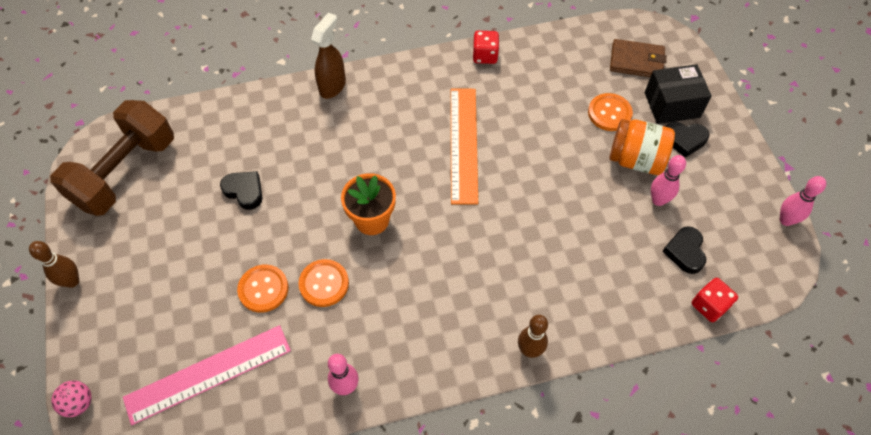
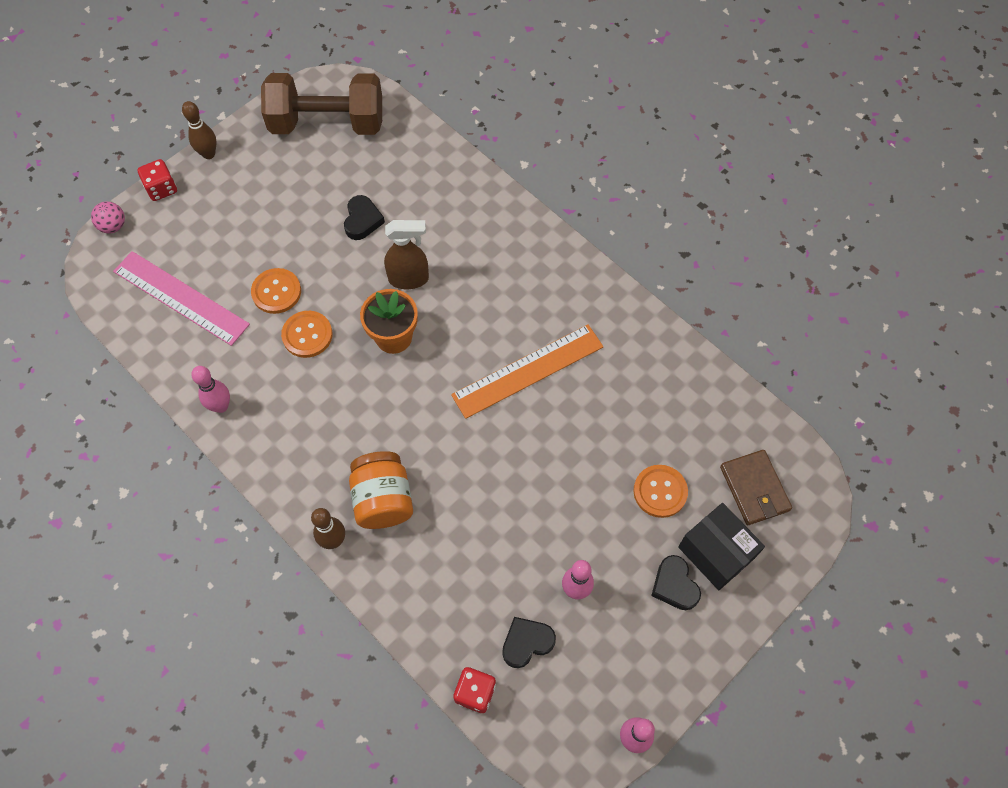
camera: 60 degrees right, 5 degrees up
brown spray bottle [311,12,346,99] -> brown spray bottle moved to [384,220,429,289]
red dice [473,31,499,64] -> red dice moved to [137,159,177,201]
orange jar [609,119,675,175] -> orange jar moved to [349,451,413,529]

